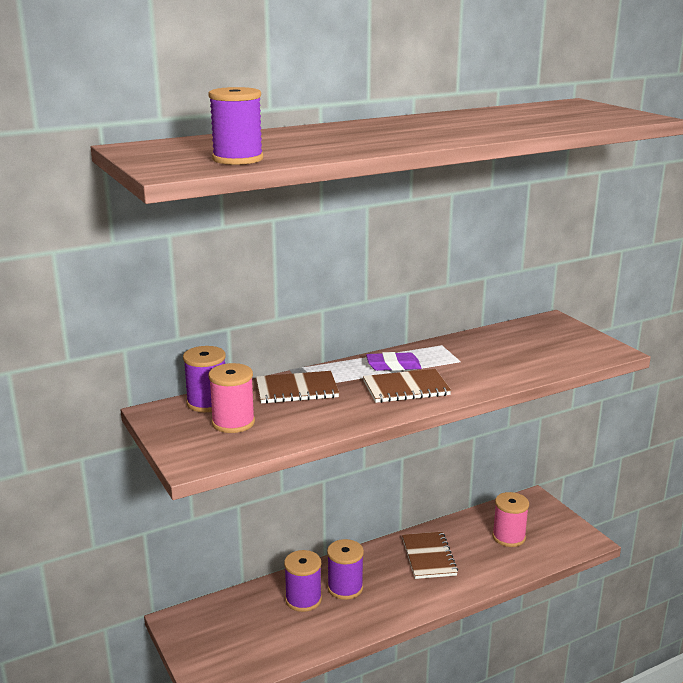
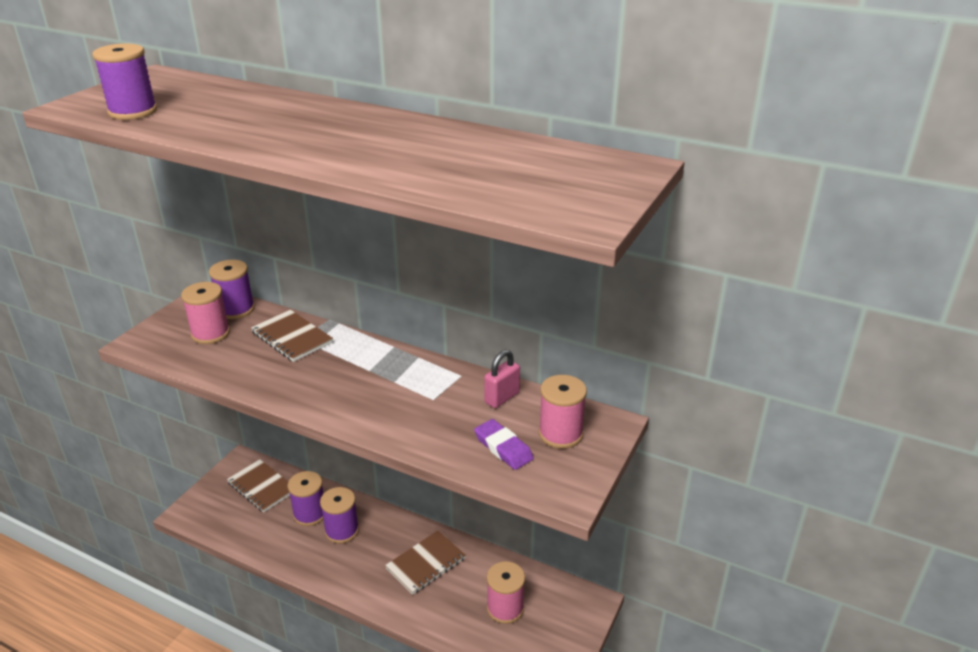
camera: 55 degrees right, 10 degrees up
brown notebook [363,369,451,403] -> brown notebook moved to [227,459,290,512]
purple eraser [366,352,421,371] -> purple eraser moved to [474,419,534,470]
none -> pink padlock [484,350,520,408]
none -> pink spool [539,375,587,449]

